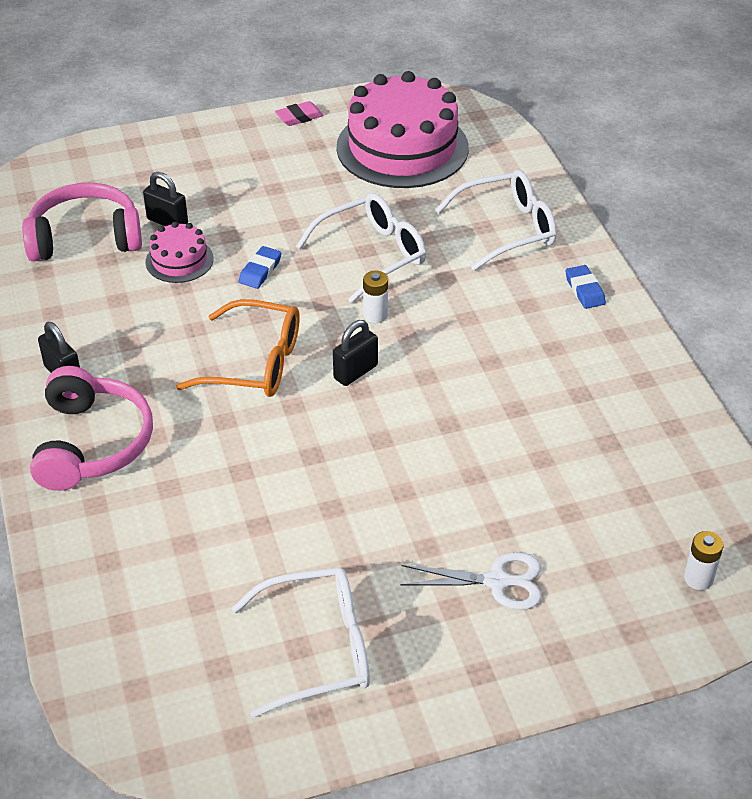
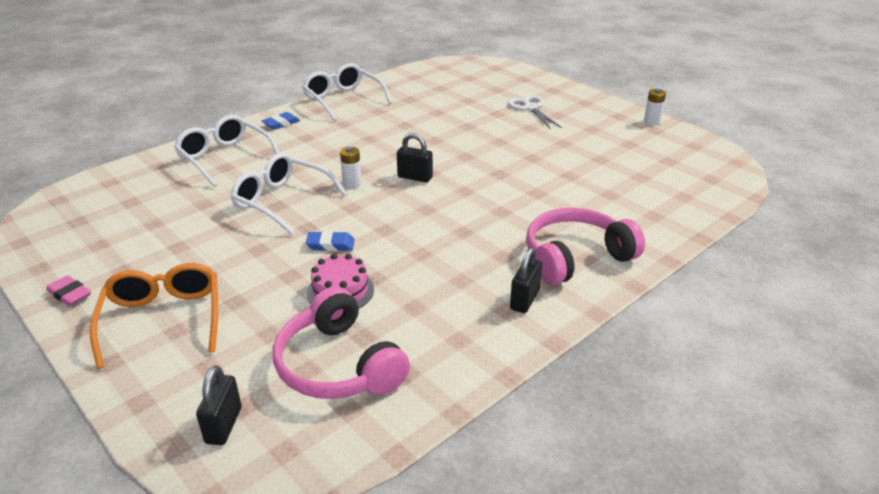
camera: 115 degrees left, 10 degrees down
black padlock [143,172,188,226] -> black padlock moved to [196,365,241,445]
orange glasses [176,299,300,397] -> orange glasses moved to [90,263,218,369]
white glasses [232,567,370,718] -> white glasses moved to [302,63,392,121]
pink cake [337,71,469,188] -> none
white battery [684,531,723,590] -> white battery moved to [644,88,666,126]

